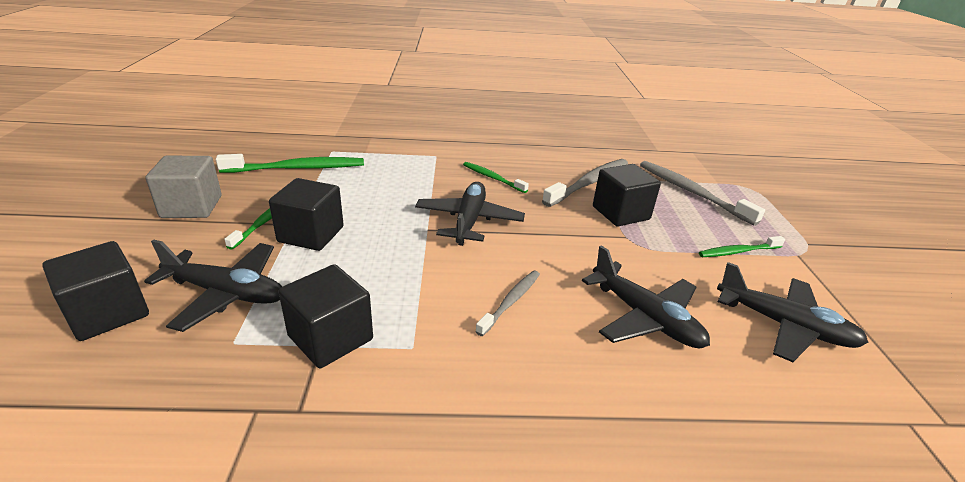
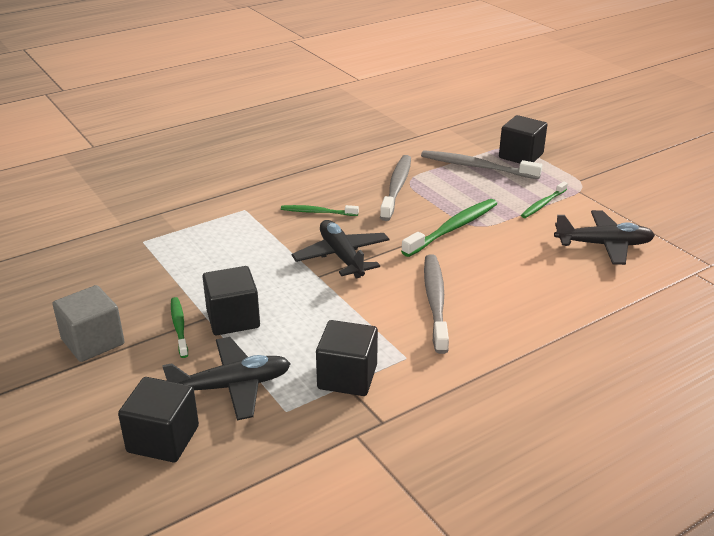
camera: 30 degrees left, 0 degrees up
green toothbrush [216,154,364,173] -> green toothbrush moved to [401,199,497,257]
grey toothbrush [475,271,540,336] -> grey toothbrush [424,254,449,354], size x1.70
black plane [582,245,710,349] -> none
black cube [593,164,661,226] -> black cube moved to [499,115,547,163]

